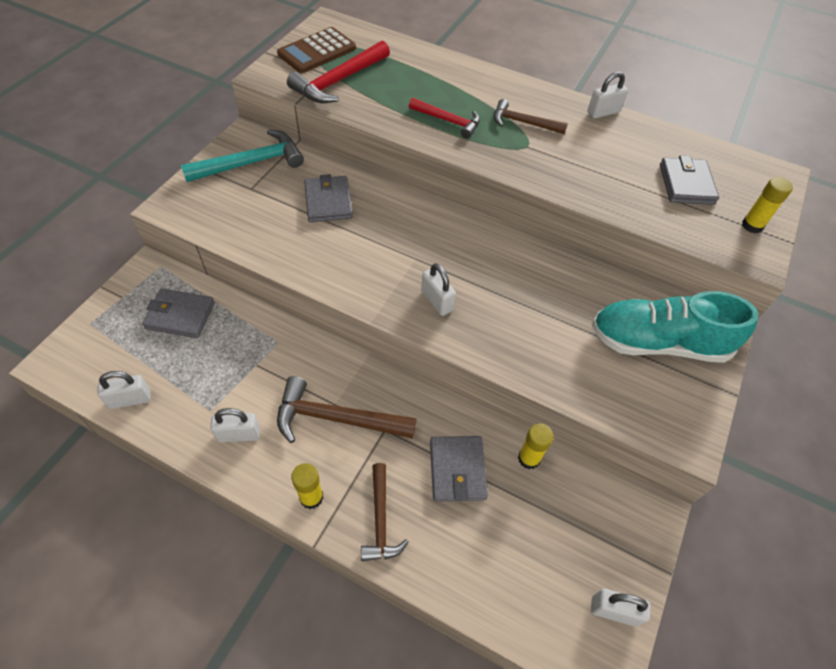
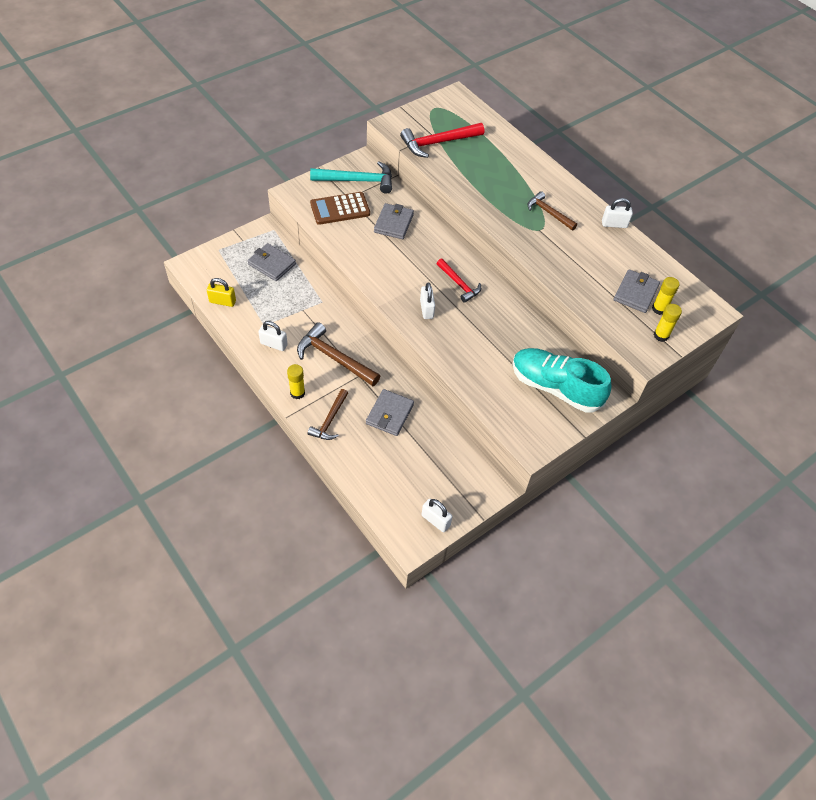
camera: 25 degrees right, 0 degrees up
white padlock [97,371,151,409] -> yellow padlock [207,278,236,307]
brown calculator [277,27,356,73] -> brown calculator moved to [310,192,370,225]
red hammer [409,98,480,139] -> red hammer moved to [437,259,481,303]
yellow glue stick [518,423,553,469] -> yellow glue stick moved to [652,277,680,315]

